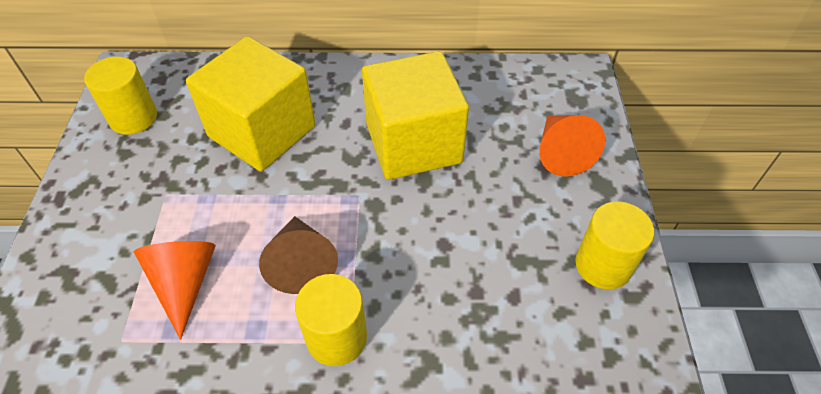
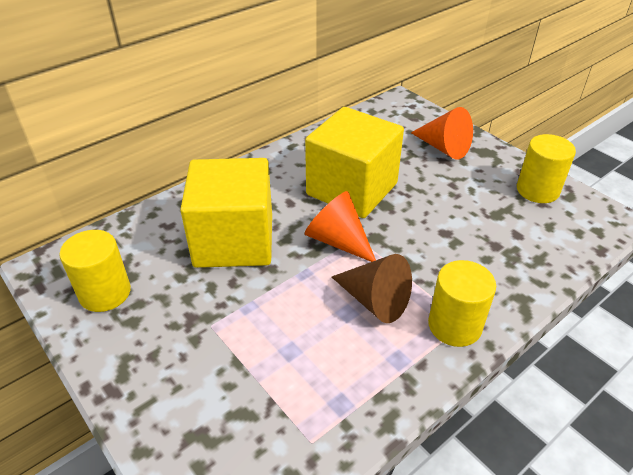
camera: 40 degrees left, 10 degrees down
orange cone [134,241,216,339] -> orange cone moved to [304,191,376,262]

